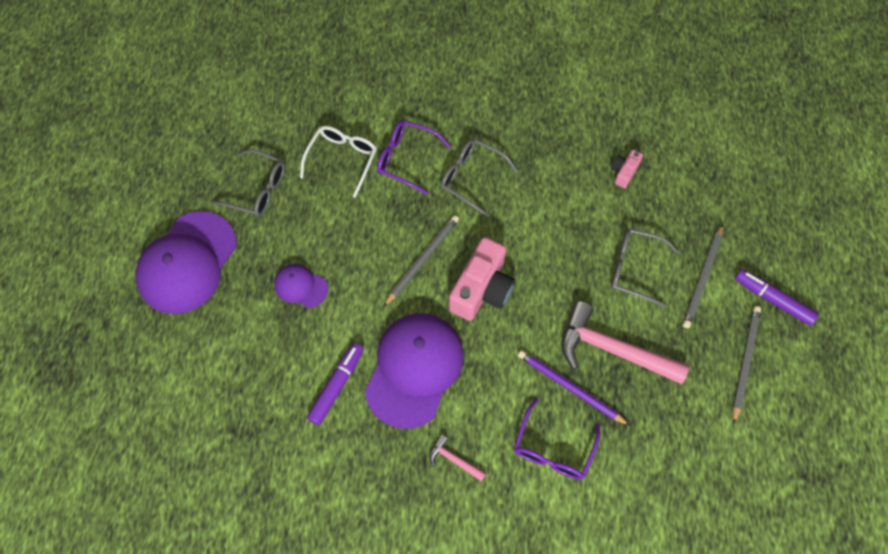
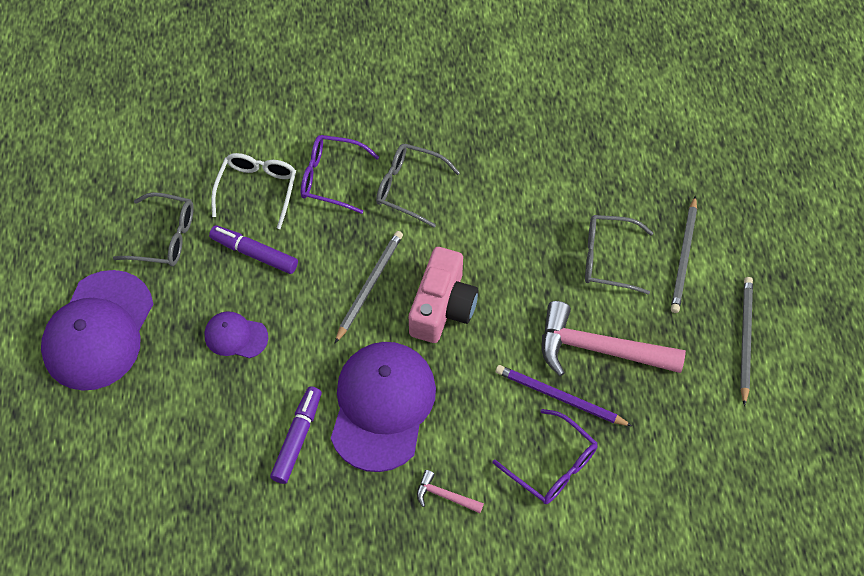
camera: 10 degrees left, 5 degrees down
purple glasses [514,398,600,479] -> purple glasses turned 60 degrees counterclockwise [492,409,598,504]
pink camera [611,149,643,188] -> none
purple marker [735,269,819,326] -> purple marker moved to [209,225,298,274]

